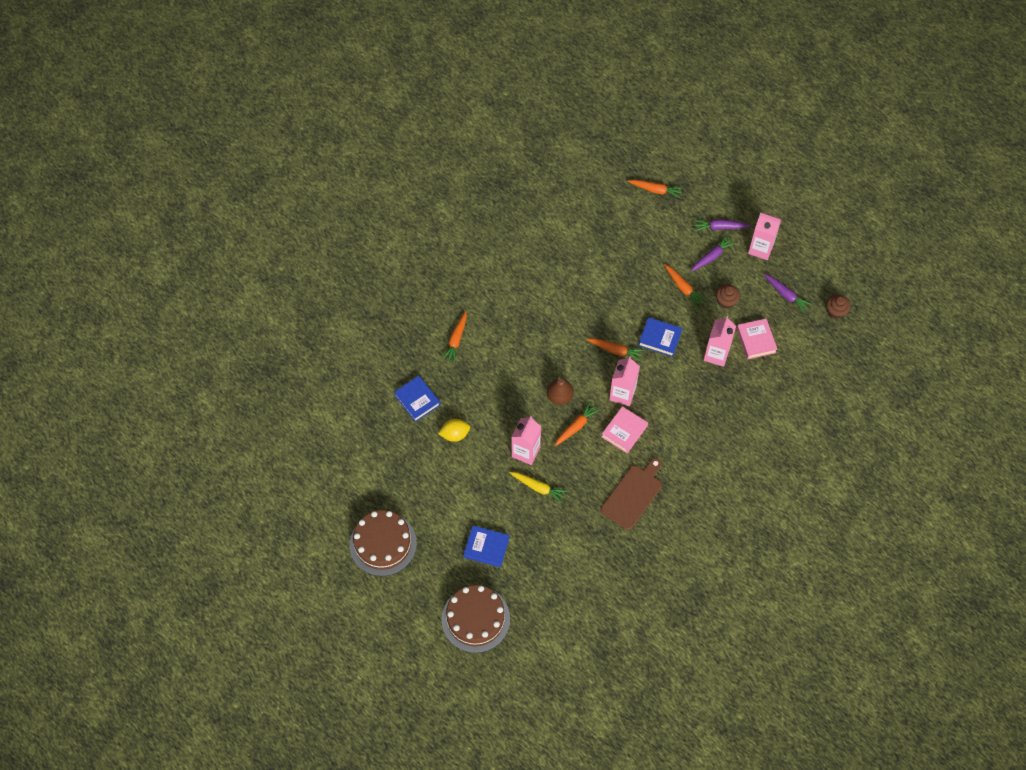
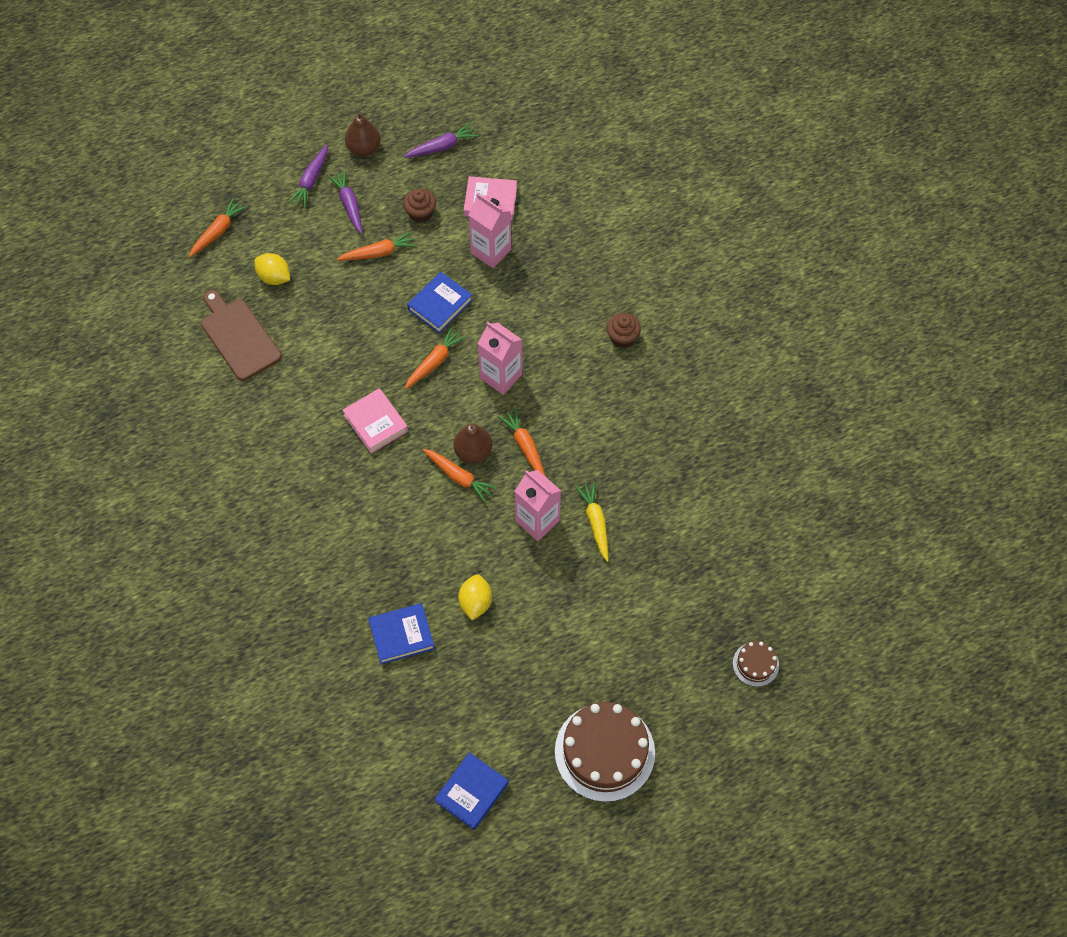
camera: 70 degrees left, 0 degrees up
brown cake [441,585,510,653] -> brown cake [733,641,779,687], size x0.47
orange carrot [442,311,467,363] -> orange carrot moved to [423,449,497,503]
blue book [464,525,509,567] -> blue book moved to [435,752,509,830]
yellow carrot [510,472,568,503] -> yellow carrot turned 60 degrees counterclockwise [575,481,609,562]
brown cutting board [600,458,662,530] -> brown cutting board moved to [201,290,282,381]
pink book [601,406,648,453] -> pink book moved to [343,388,408,454]
pink carton [748,212,782,260] -> brown pear [345,112,381,156]
brown cupcake [826,294,850,319] -> brown cupcake moved to [606,313,641,348]
none -> yellow lemon [254,253,290,285]

